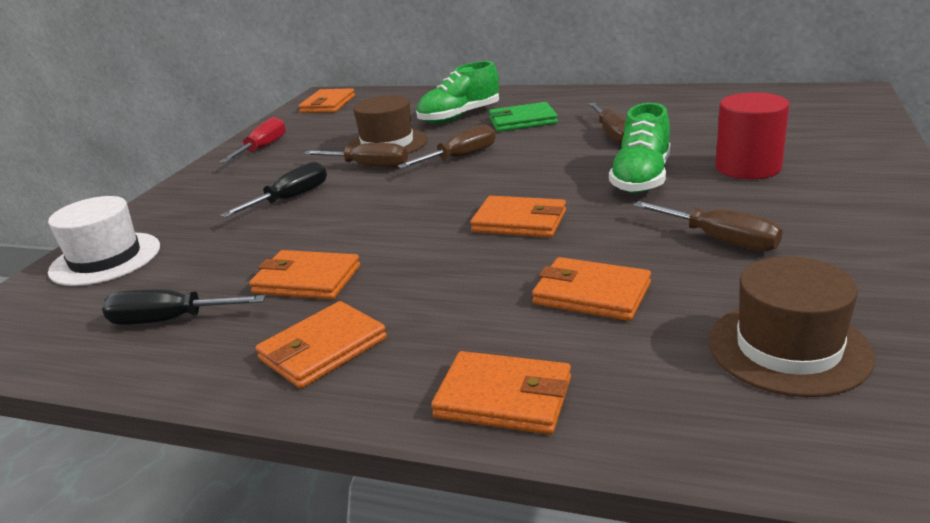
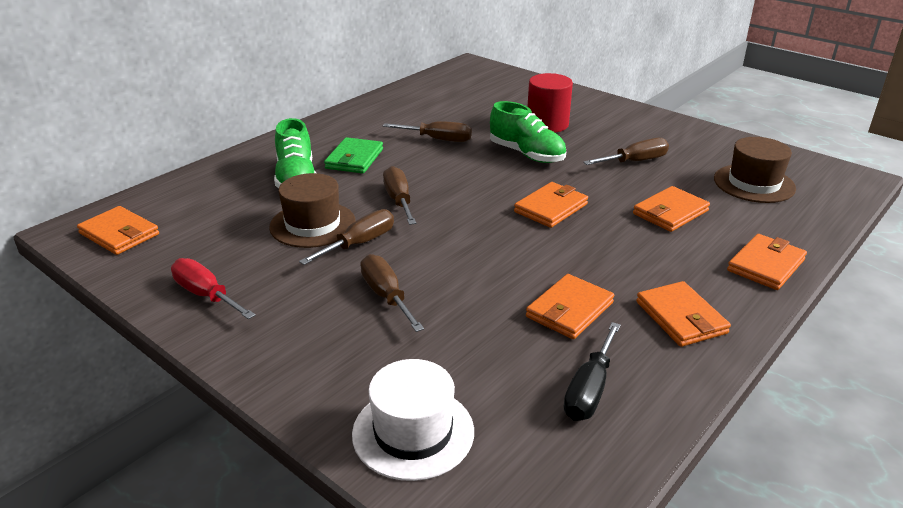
camera: 70 degrees left, 5 degrees up
black screwdriver [221,162,327,218] -> brown screwdriver [360,254,424,332]

